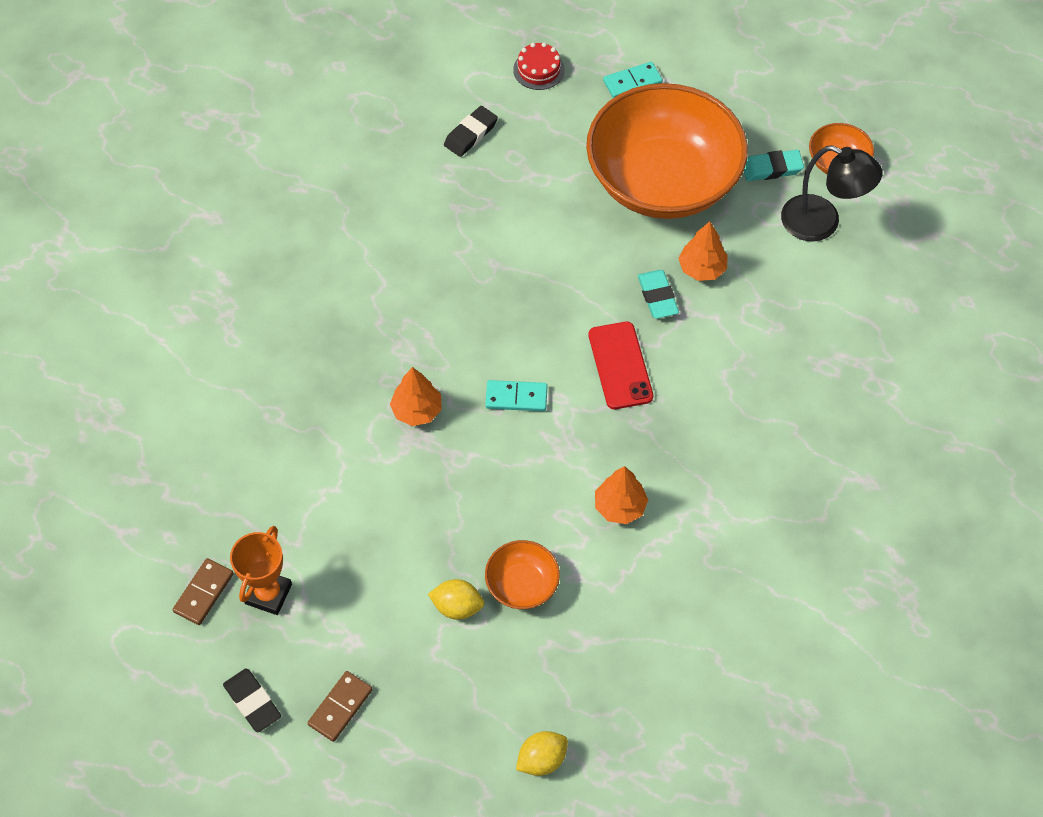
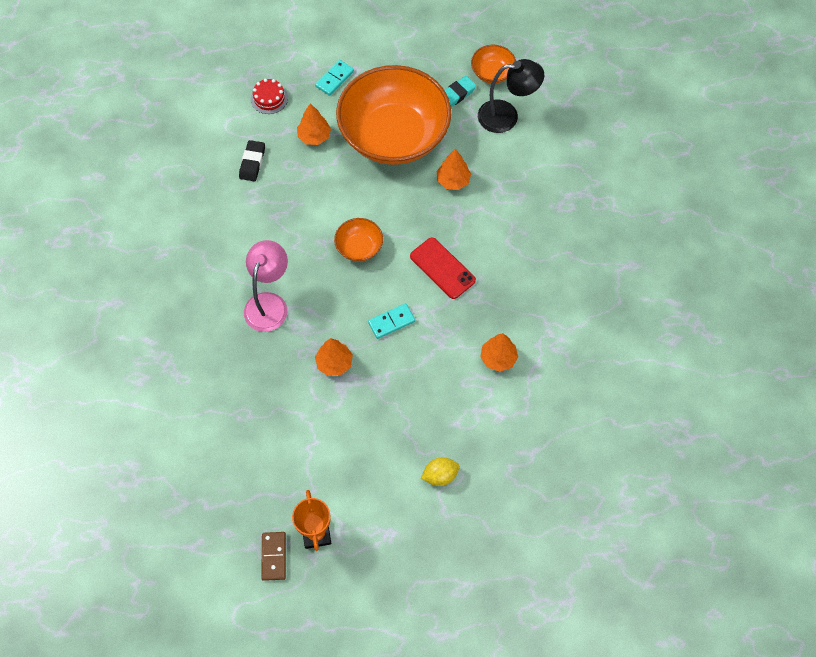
camera: 30 degrees left, 5 degrees up
black eraser [223,668,281,732] -> none
brown domino [308,671,373,742] -> none
orange bowl [485,540,560,609] -> orange bowl moved to [334,218,383,262]
yellow lemon [516,731,568,776] -> none
turquoise eraser [638,270,679,319] -> none
none -> pink lamp [244,240,288,332]
none -> orange tree [297,104,331,145]

